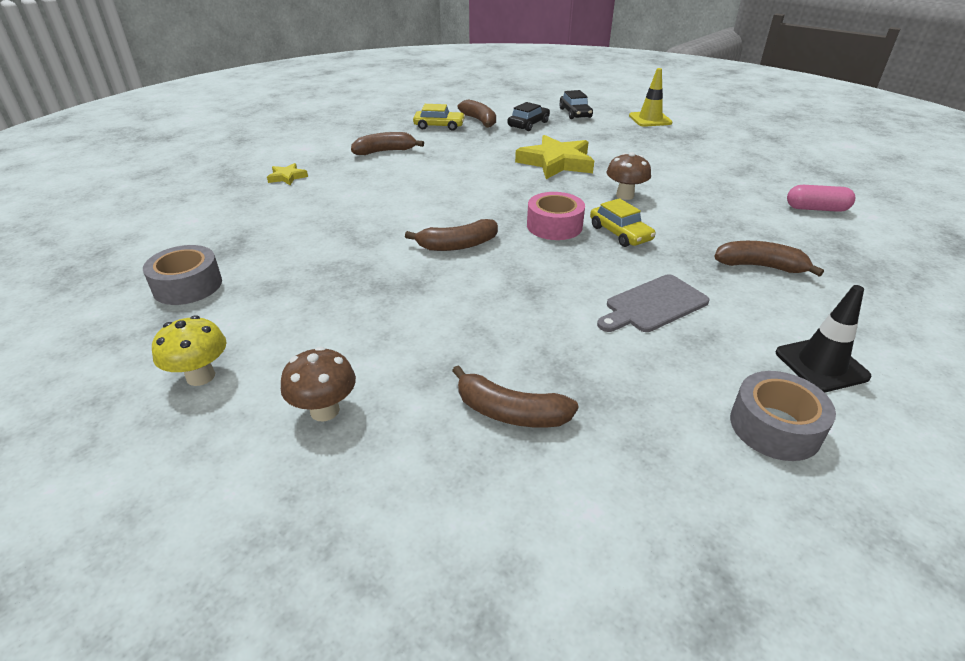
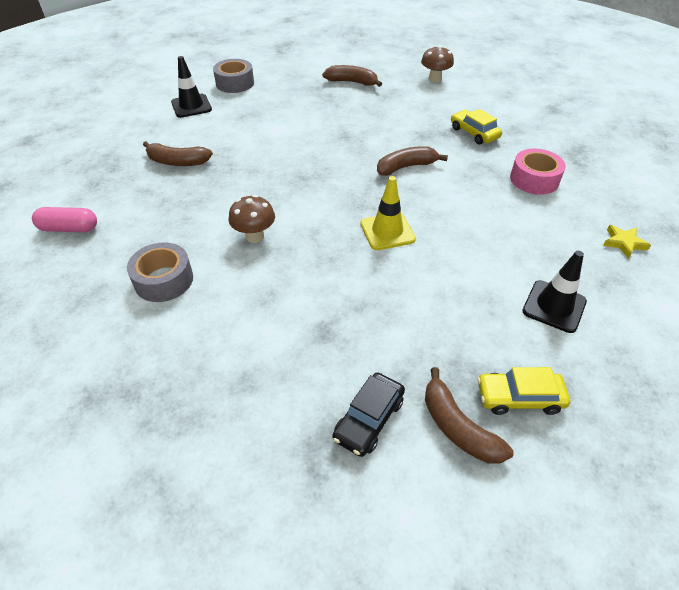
camera: 175 degrees right, 10 degrees up
grey tape [143,245,222,305] -> grey tape moved to [127,242,193,302]
yellow mushroom [152,315,226,386] -> none
brown banana [351,132,424,155] -> black traffic cone [522,251,587,333]
yellow star [515,135,594,179] -> none
pink tape [527,192,585,240] -> pink tape moved to [510,149,566,195]
black car [559,90,593,119] -> none
yellow car [590,198,656,247] -> yellow car moved to [451,109,502,145]
grey cutting board [597,274,710,332] -> none
yellow traffic cone [629,68,673,127] -> yellow traffic cone moved to [360,176,416,250]

